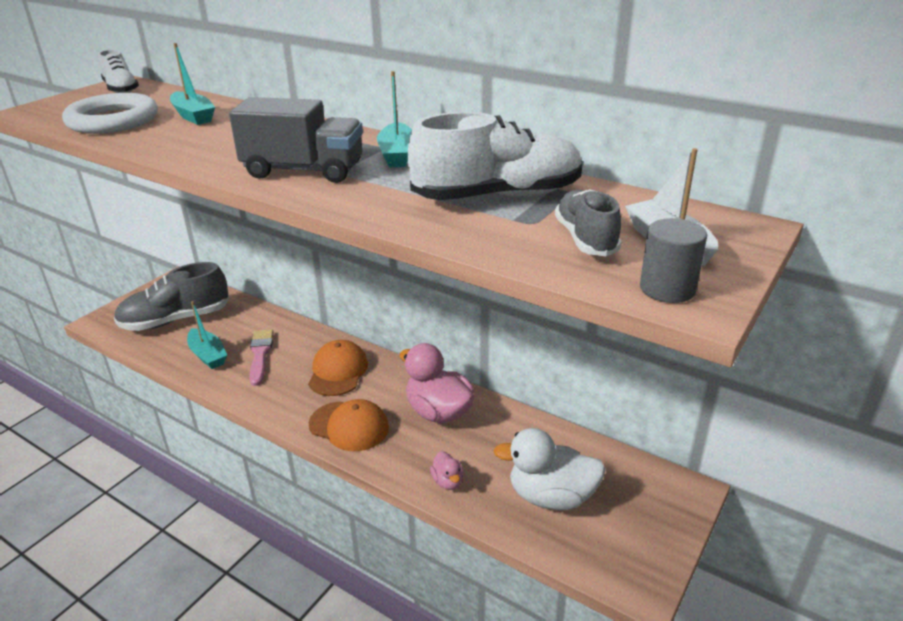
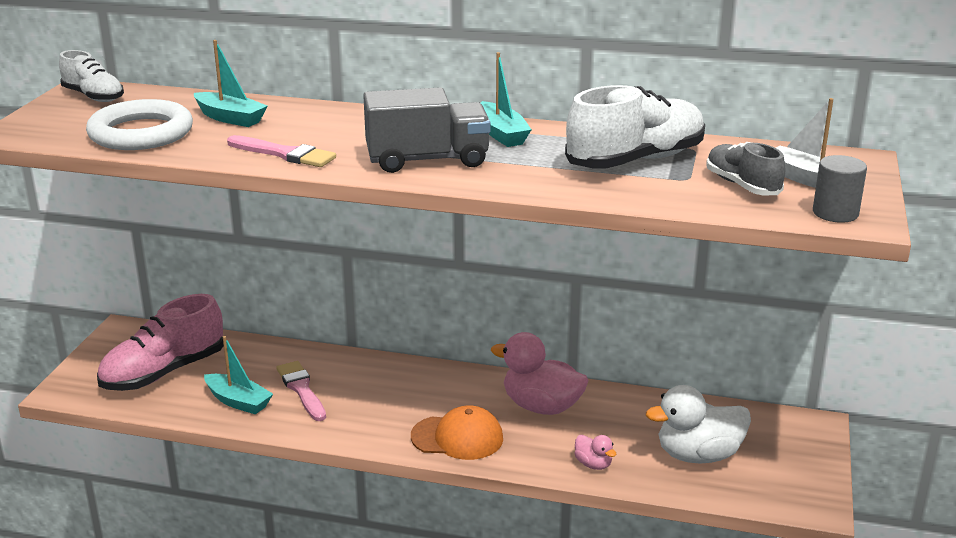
camera: 20 degrees left, 5 degrees down
grey shoe [114,262,229,331] -> pink shoe [97,294,224,391]
orange cap [308,340,368,396] -> none
none -> pink brush [227,135,336,167]

